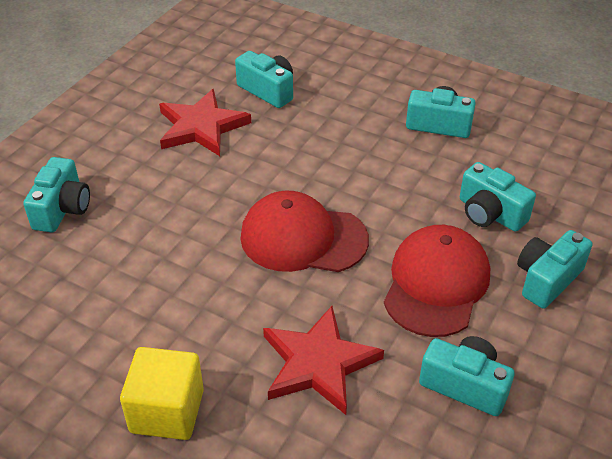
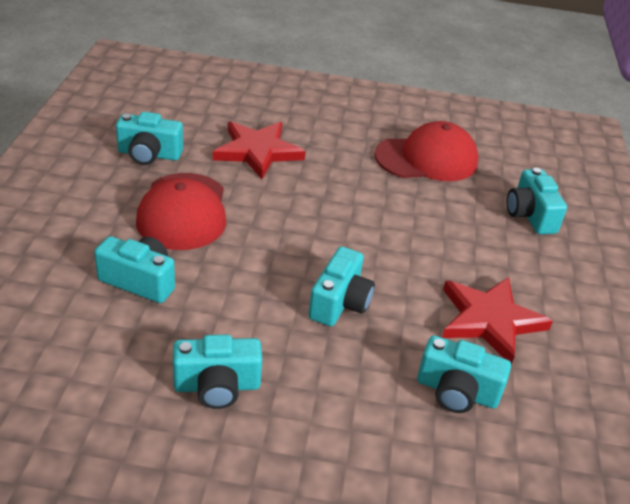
camera: 155 degrees right, 5 degrees down
yellow cube [120,347,204,440] -> none
red cap [240,191,369,272] -> red cap moved to [374,121,478,181]
turquoise camera [517,230,592,309] -> turquoise camera moved to [308,246,375,326]

